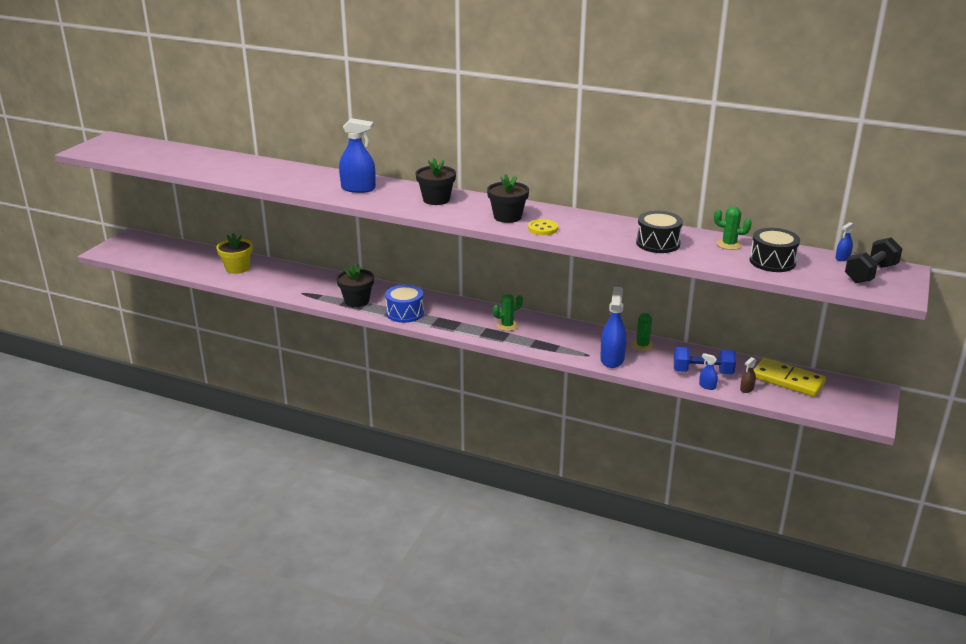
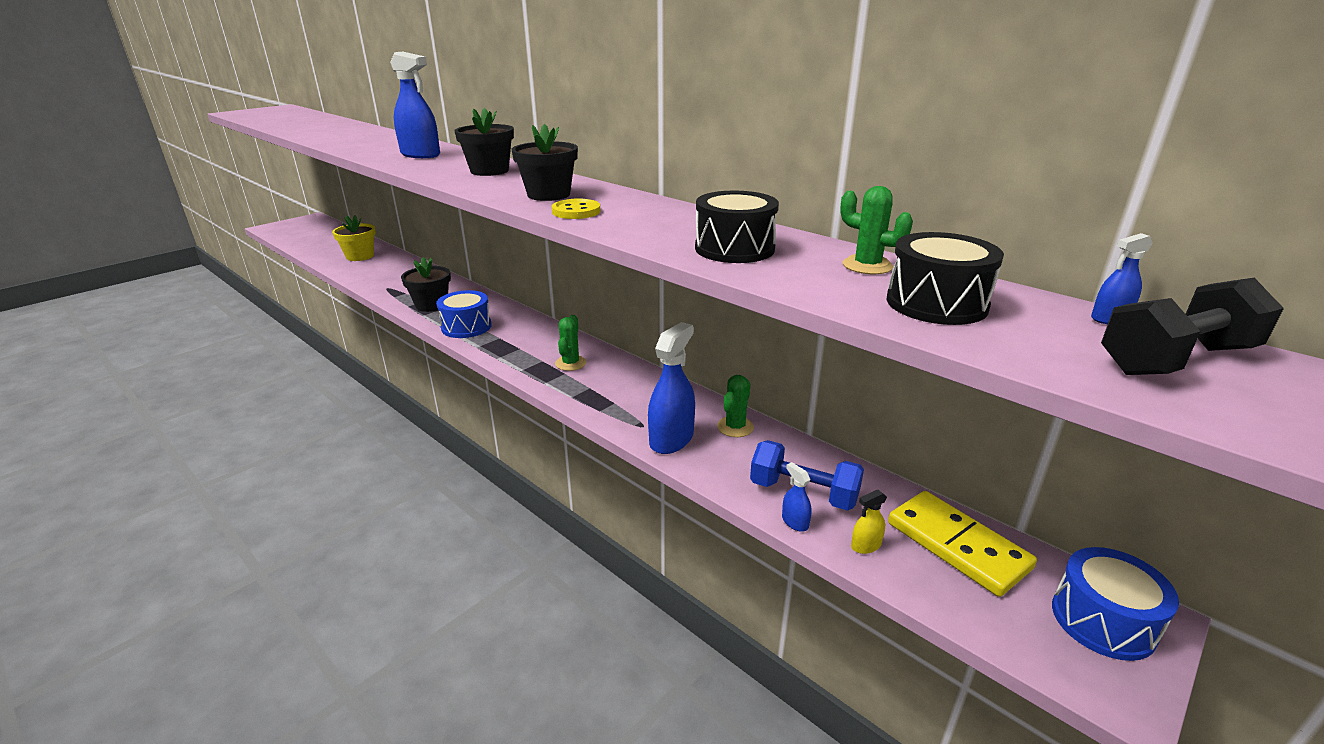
camera: 20 degrees right, 0 degrees up
green cactus [493,294,523,331] -> green cactus turned 75 degrees counterclockwise [555,315,587,371]
brown spray bottle [740,357,756,393] -> yellow spray bottle [851,490,887,554]
none -> blue drum [1052,547,1179,661]

